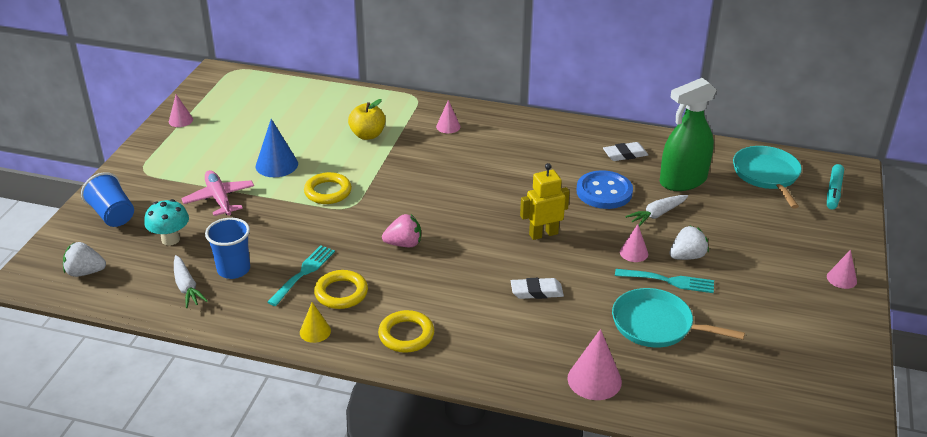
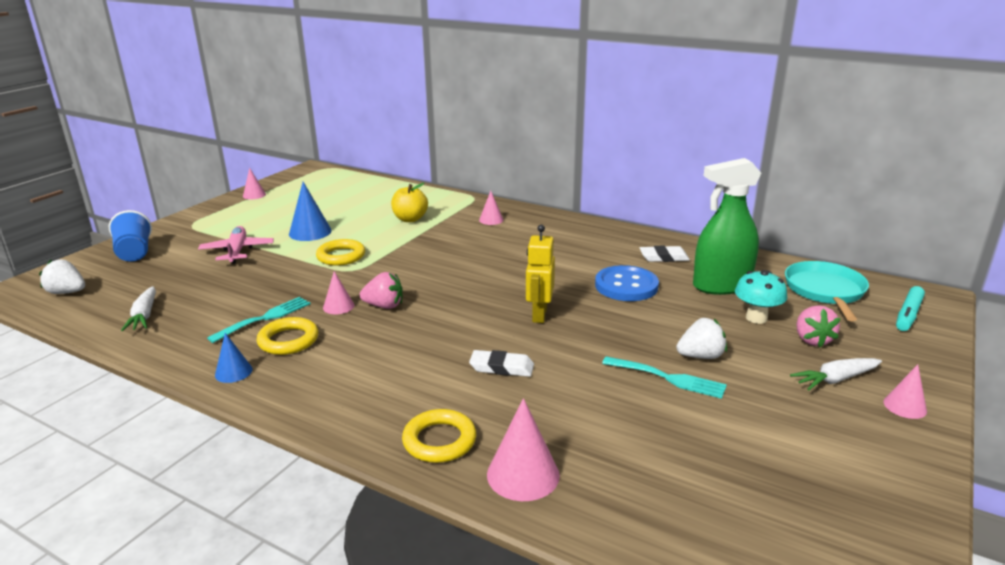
camera: 15 degrees right, 10 degrees down
turquoise mushroom [144,199,189,246] -> turquoise mushroom moved to [735,270,787,324]
blue cup [205,218,250,279] -> none
yellow cone [300,302,331,343] -> blue cone [215,333,252,383]
yellow ring [378,310,434,353] -> yellow ring moved to [402,409,476,463]
yellow robot [520,163,570,240] -> yellow robot turned 75 degrees counterclockwise [526,225,555,323]
turquoise pan [612,288,745,348] -> none
pink cone [620,224,648,262] -> pink cone moved to [323,271,355,314]
white carrot [625,195,688,227] -> white carrot moved to [790,358,882,390]
none -> pink strawberry [797,305,840,347]

